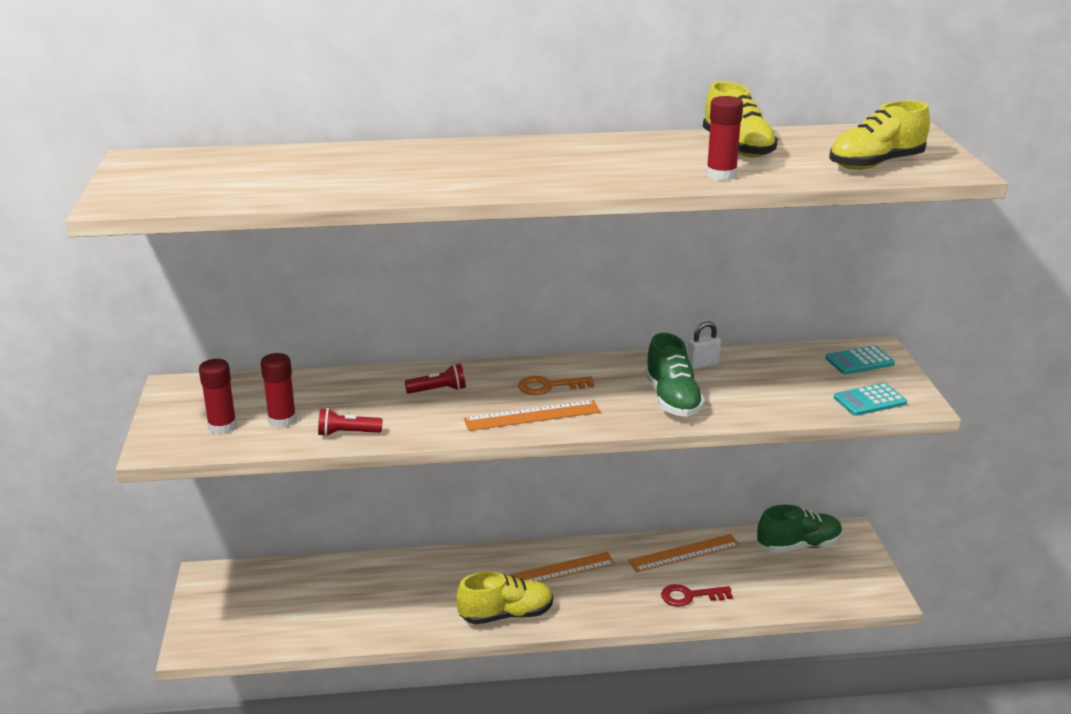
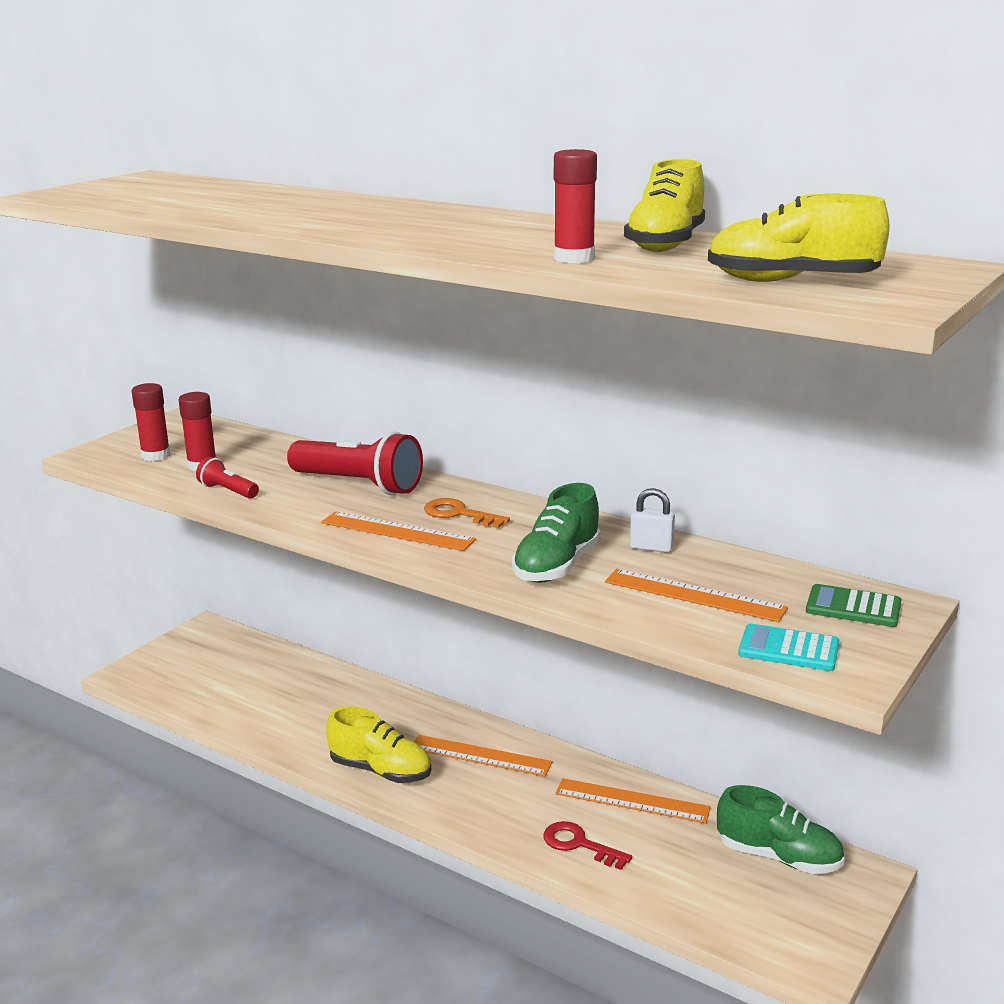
camera: 40 degrees right, 5 degrees down
red flashlight [405,364,466,394] -> red flashlight [287,431,423,495], size x2.03
turquoise calculator [825,345,895,375] -> green calculator [806,584,902,627]
none -> orange ruler [605,569,788,622]

